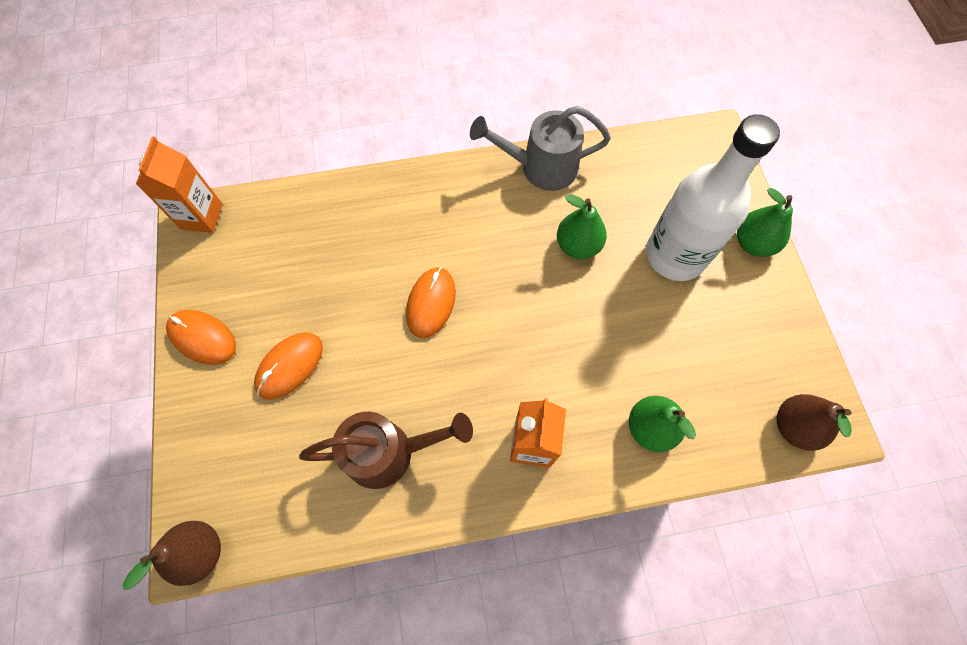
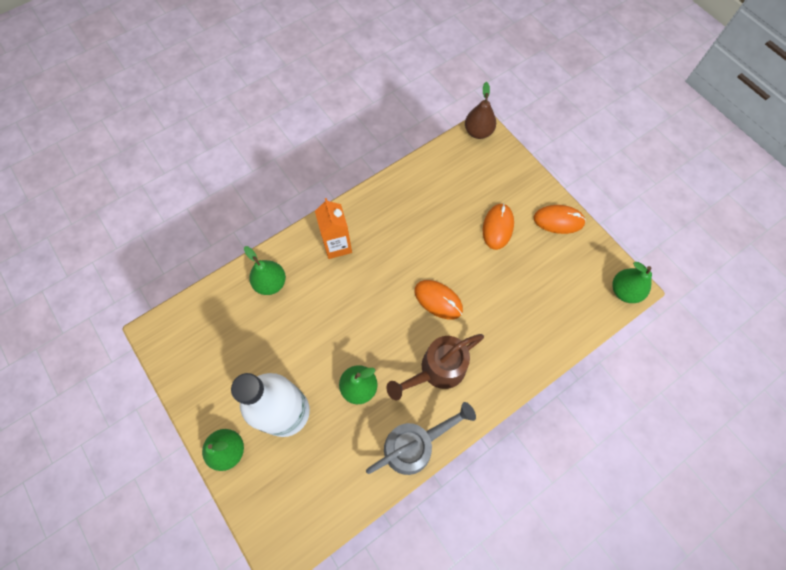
camera: 155 degrees right, 0 degrees up
orange carton [136,136,223,233] -> green pear [612,262,652,303]
brown watering can [299,412,473,489] -> brown watering can moved to [387,334,484,400]
orange mouse [406,267,456,338] -> orange mouse turned 45 degrees counterclockwise [415,280,463,320]
brown pear [777,394,852,451] -> none

